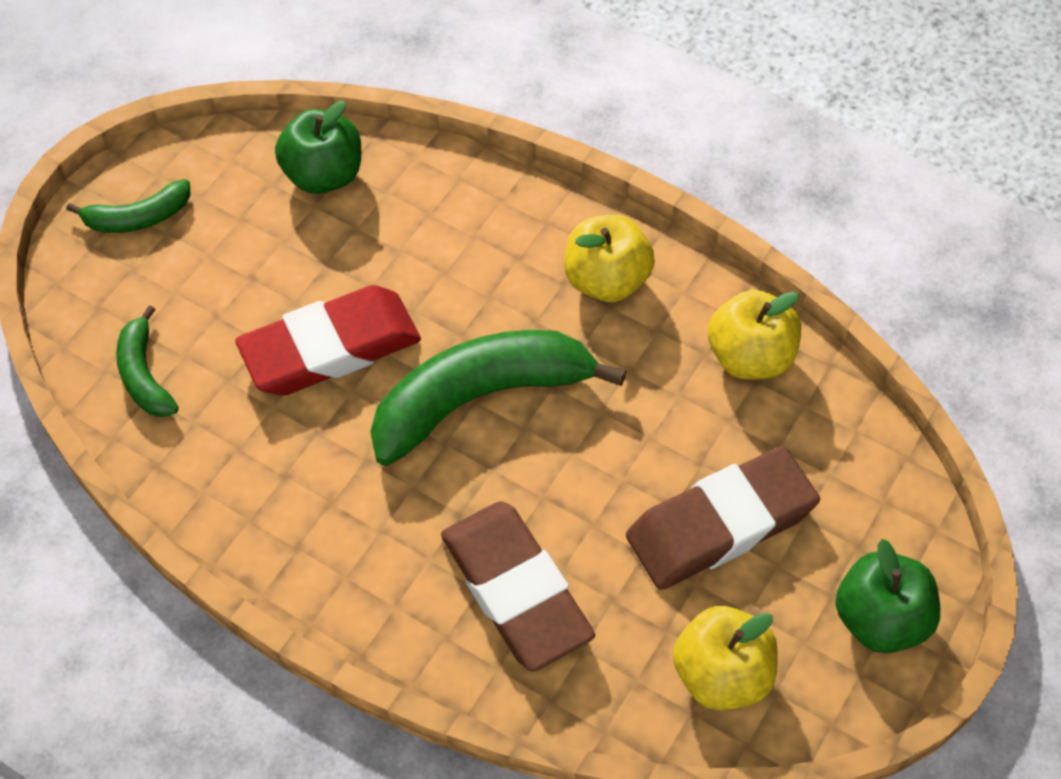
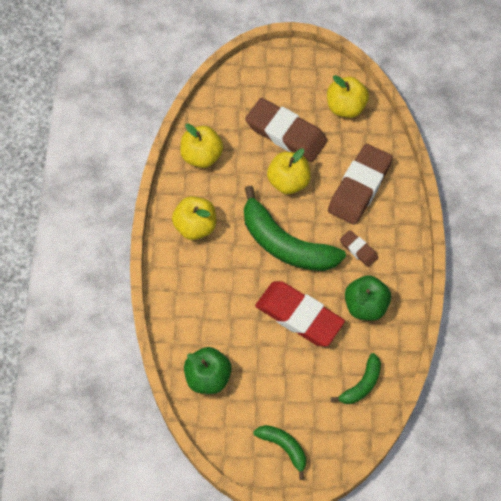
camera: 120 degrees left, 5 degrees up
green apple [835,539,940,653] -> green apple moved to [345,275,391,321]
none -> yellow apple [267,149,311,194]
none -> brown eraser [340,230,378,267]

